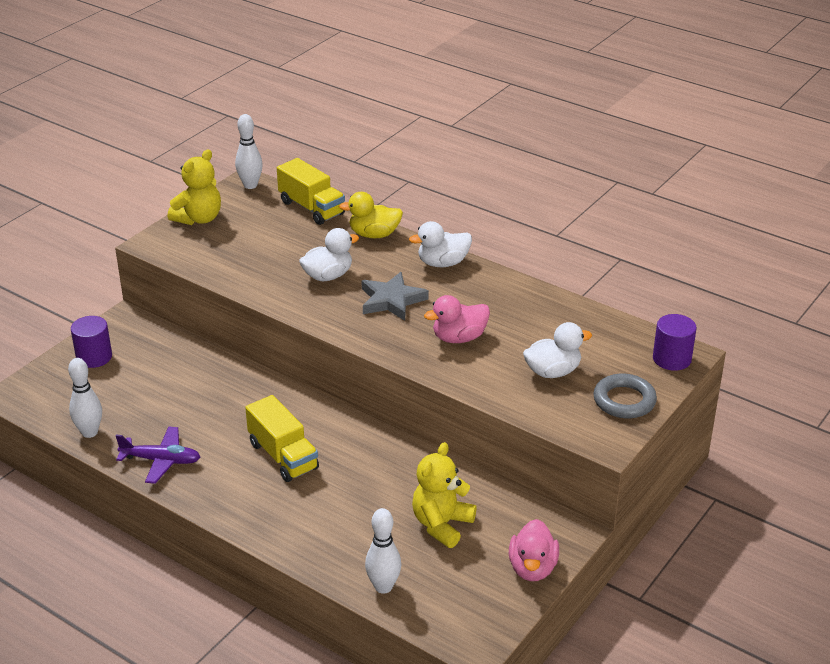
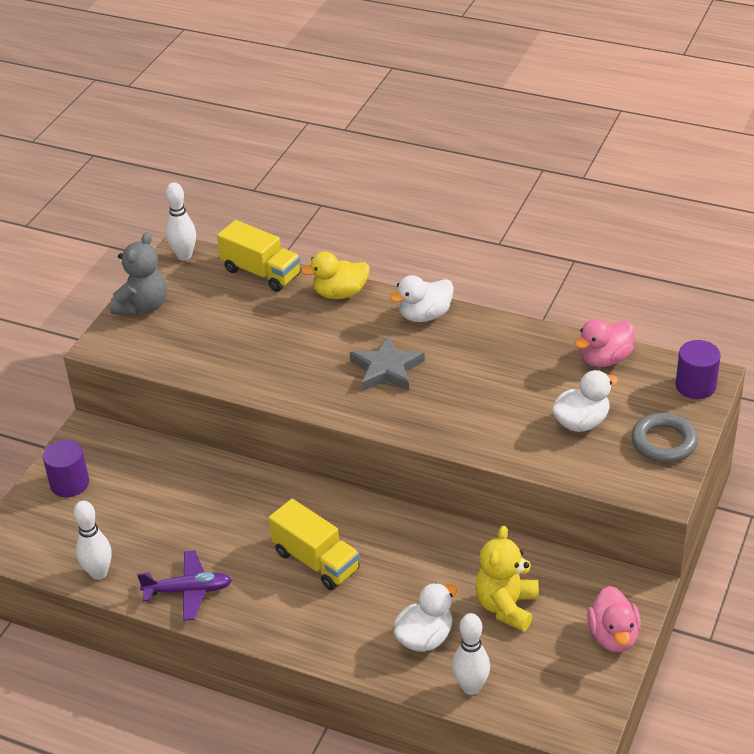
camera: 10 degrees left, 5 degrees up
yellow teddy bear [168,149,221,225] -> grey teddy bear [110,232,167,316]
white duck [299,228,359,281] -> white duck moved to [394,583,457,652]
pink duck [424,295,490,343] -> pink duck moved to [575,319,635,367]

